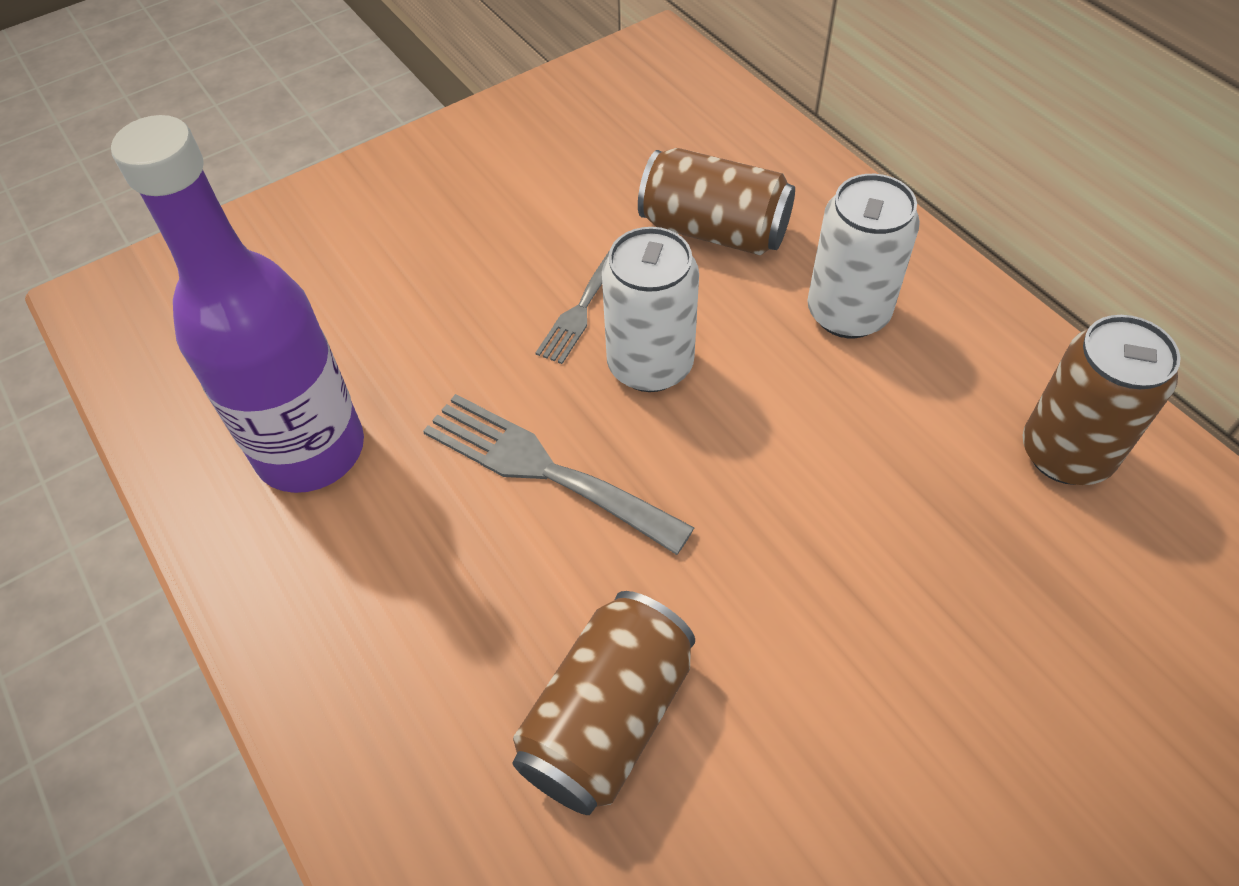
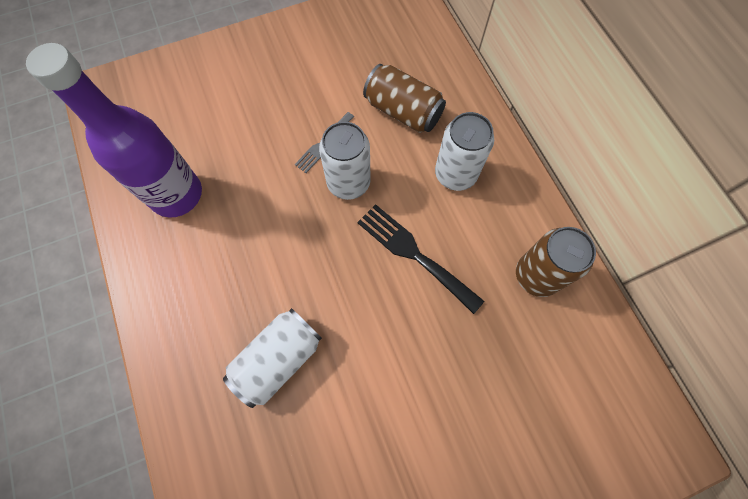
camera: 10 degrees right, 15 degrees up
grey fork [423,394,695,555] -> none
brown can [512,591,695,815] -> white can [223,308,322,408]
none -> black fork [357,204,484,314]

